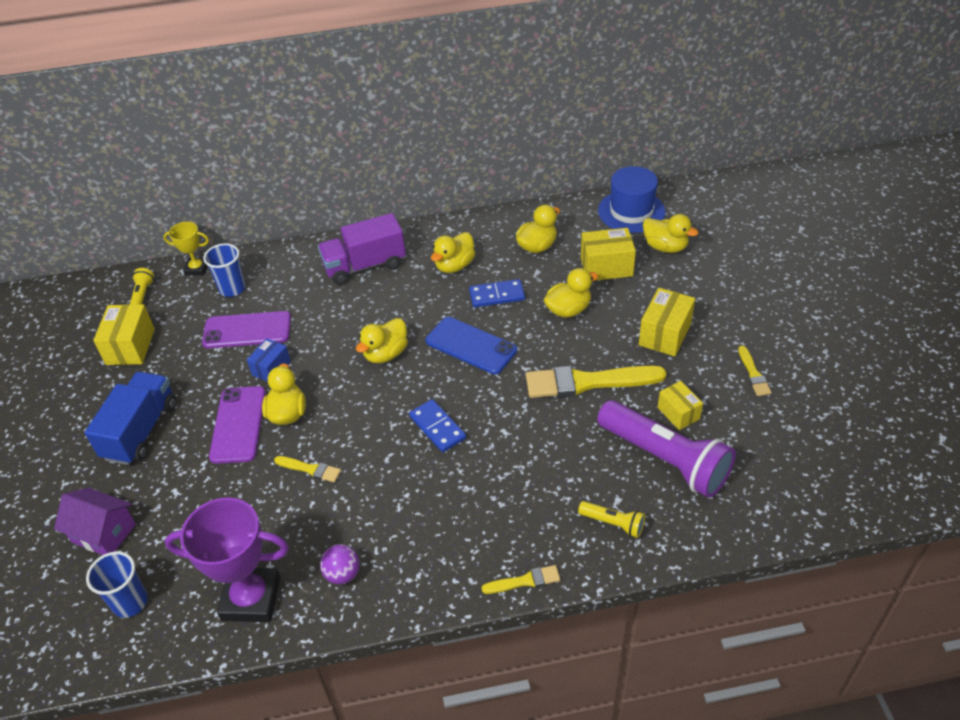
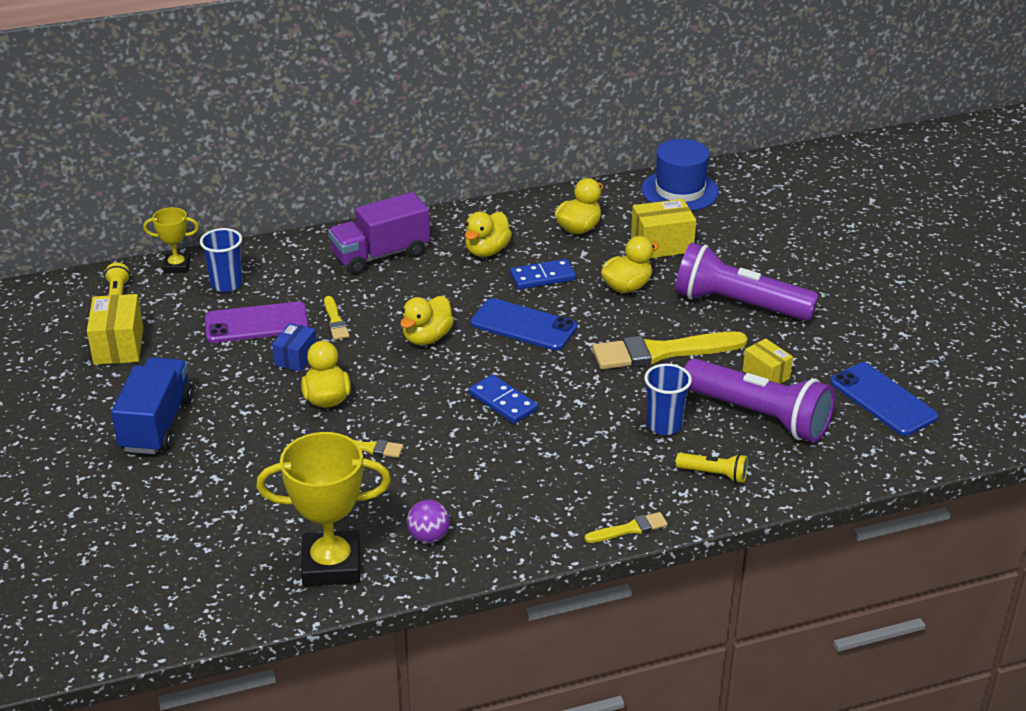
camera: 10 degrees left, 10 degrees down
purple house [54,487,136,555] -> none
blue cup [86,551,148,618] -> blue cup moved to [644,364,692,435]
purple trophy [165,497,289,622] -> yellow trophy [256,432,391,586]
purple phone [209,386,266,464] -> none
yellow box [639,288,695,356] -> purple flashlight [675,243,819,321]
yellow duck [643,214,699,253] -> none
yellow brush [738,346,772,396] -> yellow brush moved to [324,296,350,340]
none -> blue phone [830,362,938,436]

